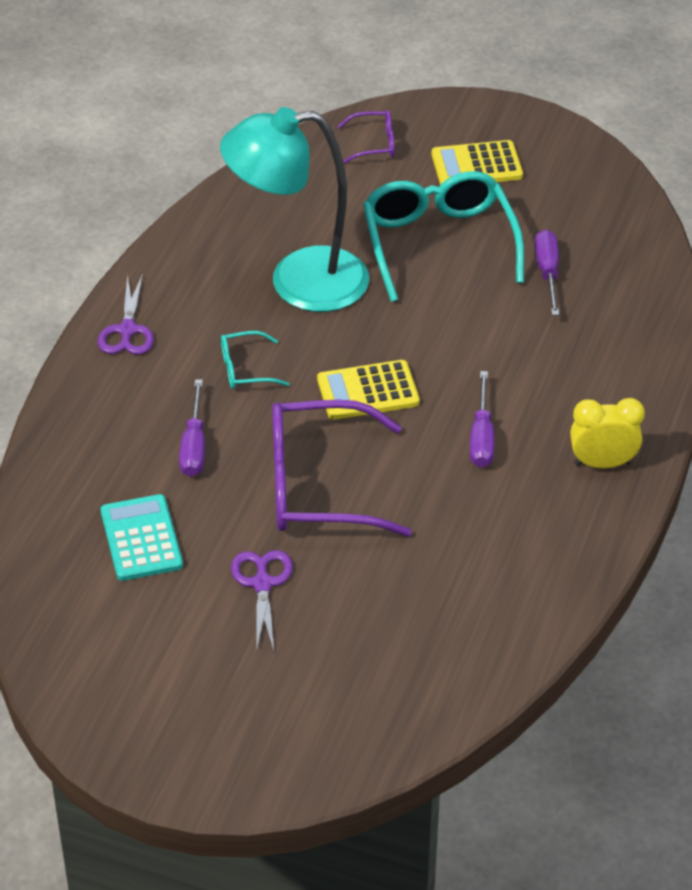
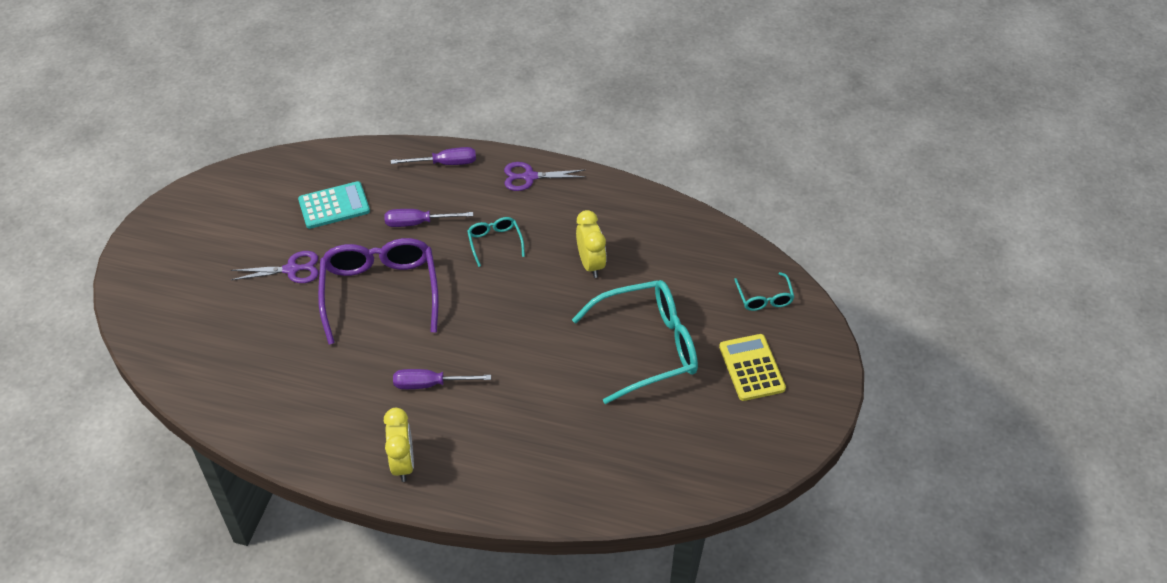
camera: 85 degrees right, 5 degrees up
turquoise lamp [220,107,369,312] -> yellow clock [576,210,607,278]
yellow calculator [317,360,420,420] -> none
purple glasses [338,110,395,164] -> turquoise glasses [734,272,794,311]
purple screwdriver [535,230,559,315] -> purple screwdriver moved to [391,147,476,165]

